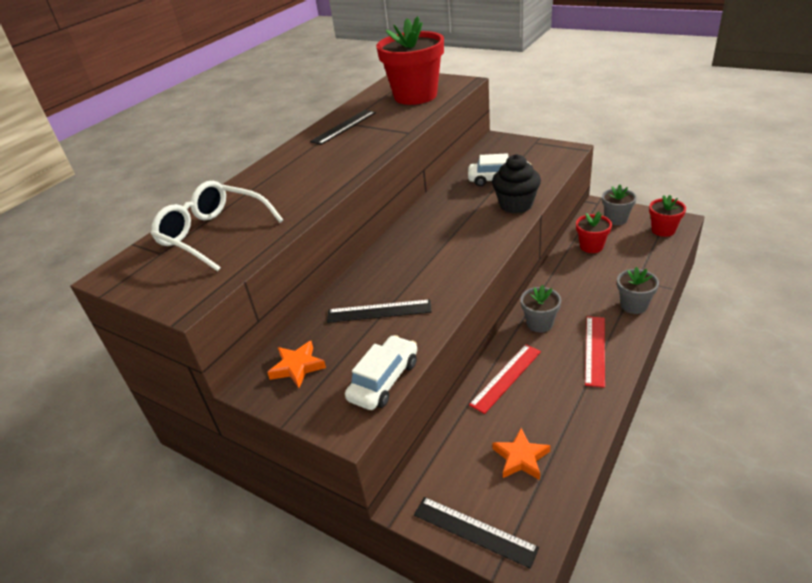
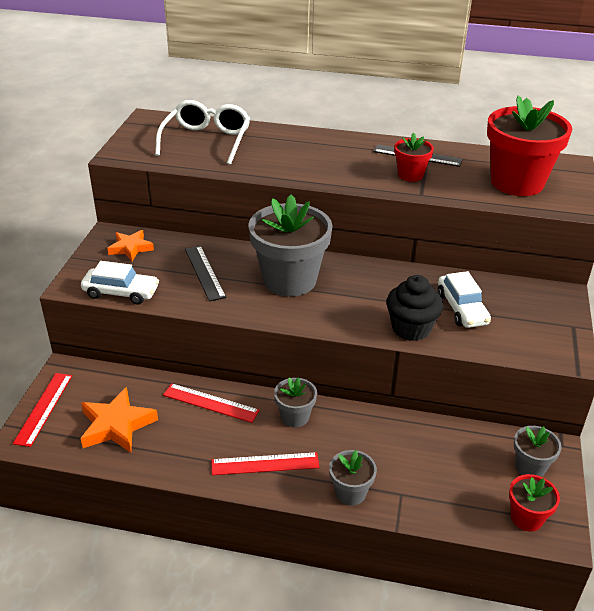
camera: 65 degrees right, 0 degrees up
black ruler [414,497,539,569] -> red ruler [13,373,72,447]
orange star [492,428,551,480] -> orange star [81,387,158,453], size x1.54
red flower pot [576,212,612,253] -> red flower pot moved to [394,133,434,182]
none -> grey flower pot [248,194,333,297]

